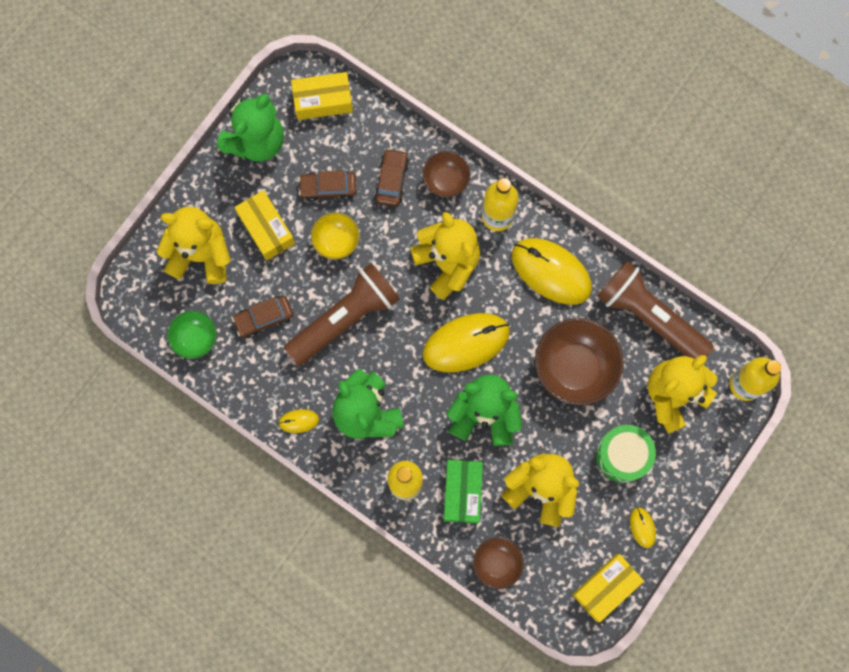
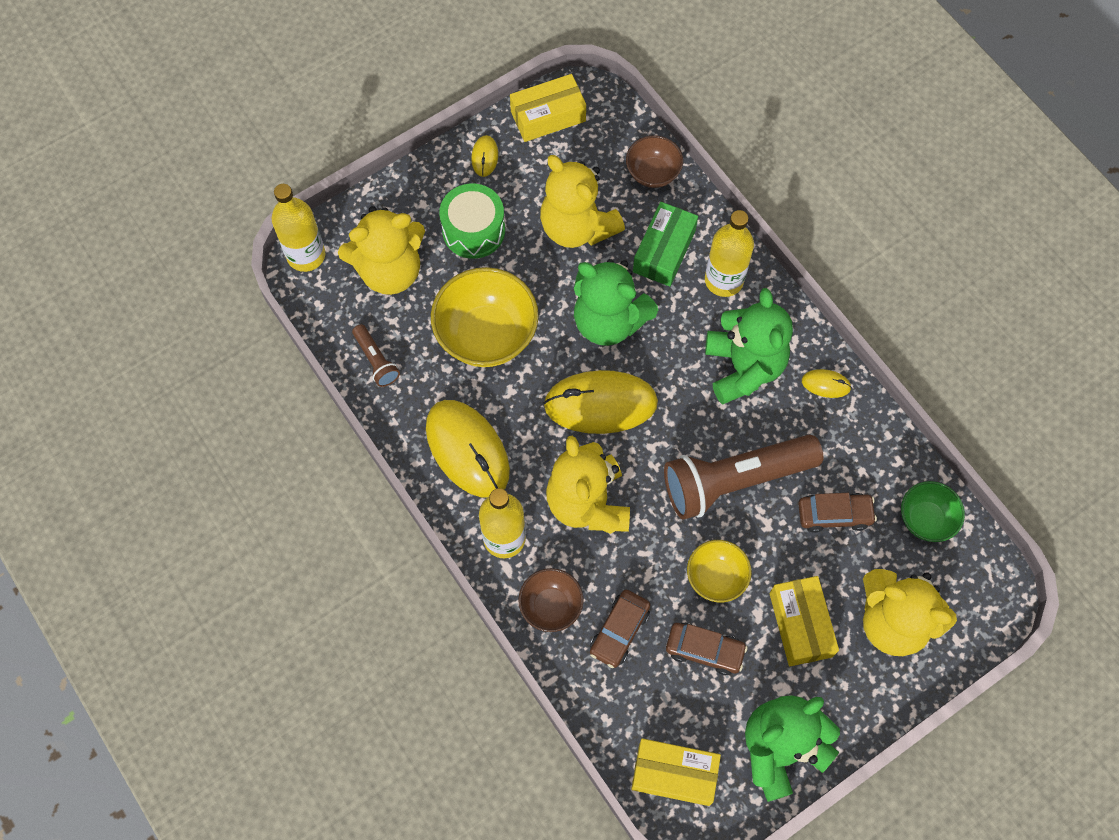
camera: 160 degrees left, 10 degrees down
brown bowl [535,318,624,406] -> yellow bowl [431,267,539,367]
brown flashlight [597,261,714,359] -> brown flashlight [352,324,400,387], size x0.45

